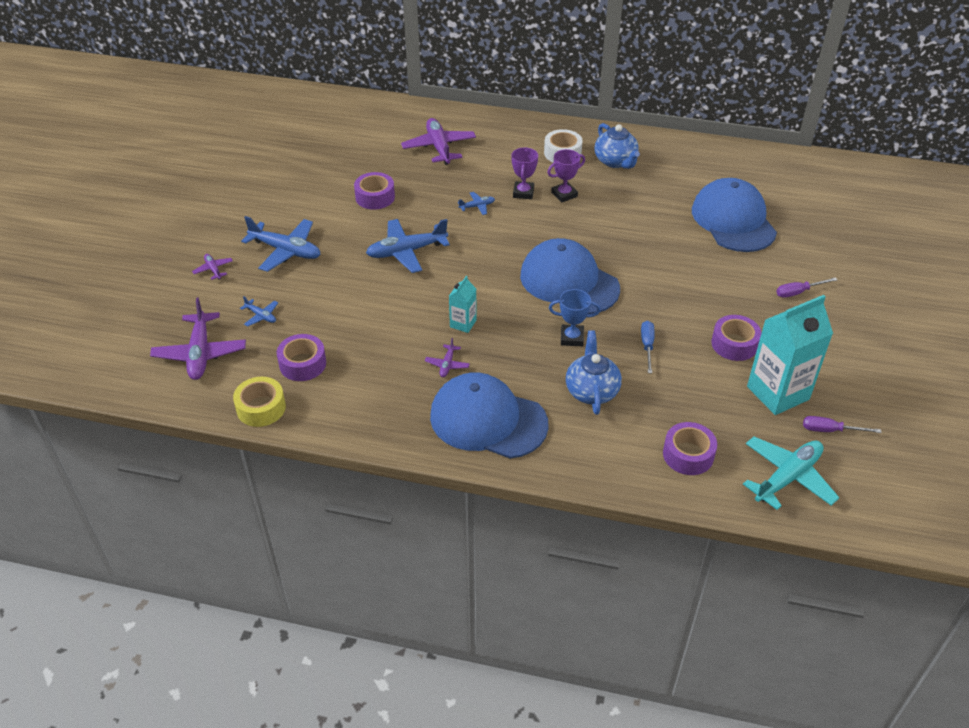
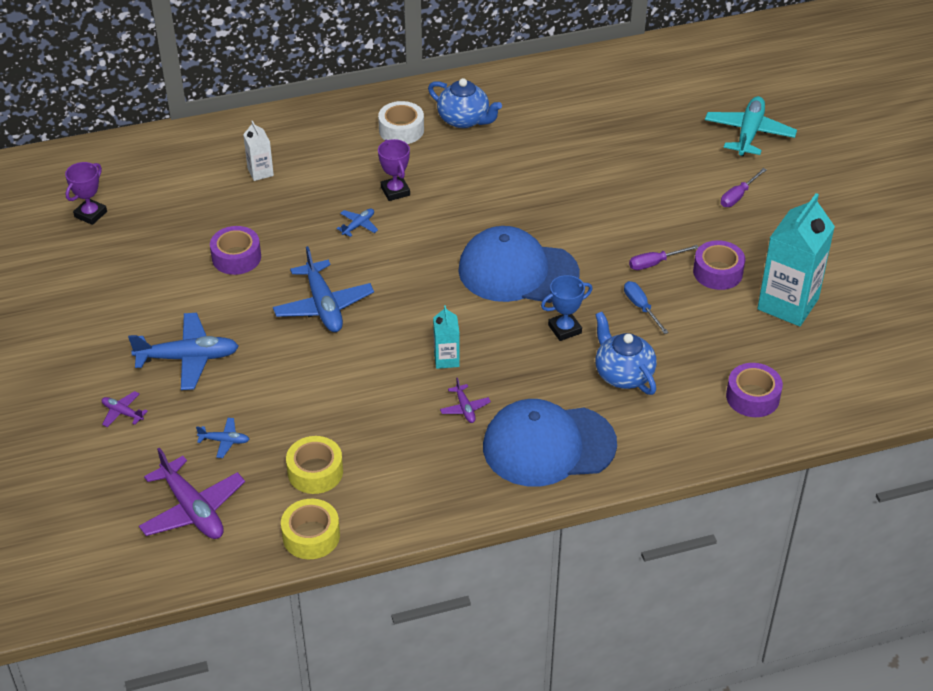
camera: 30 degrees left, 0 degrees up
purple tape [277,334,326,381] -> yellow tape [286,436,343,494]
blue plane [366,219,450,273] -> blue plane turned 60 degrees counterclockwise [273,246,374,332]
purple plane [401,118,476,165] -> white carton [243,121,274,181]
purple trophy [547,149,585,203] -> purple trophy moved to [65,162,107,225]
blue cap [692,178,777,252] -> none
turquoise plane [743,437,840,510] -> turquoise plane moved to [705,96,797,156]
purple screwdriver [803,416,881,433] -> purple screwdriver moved to [629,245,699,270]

